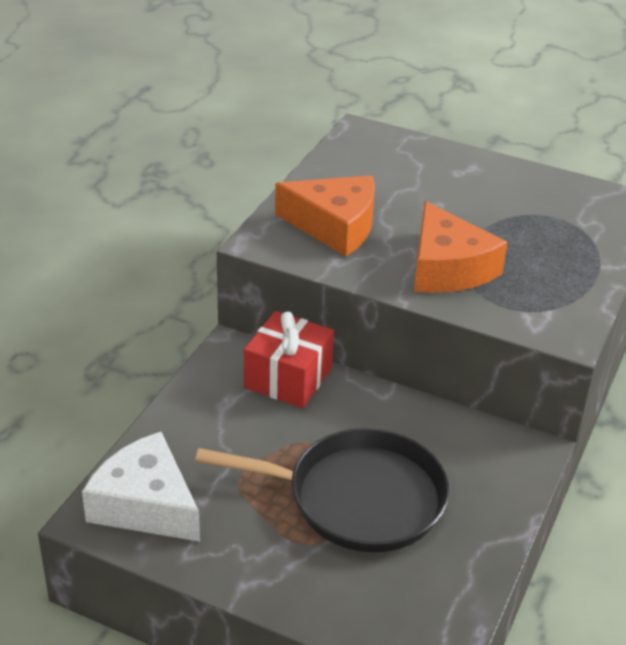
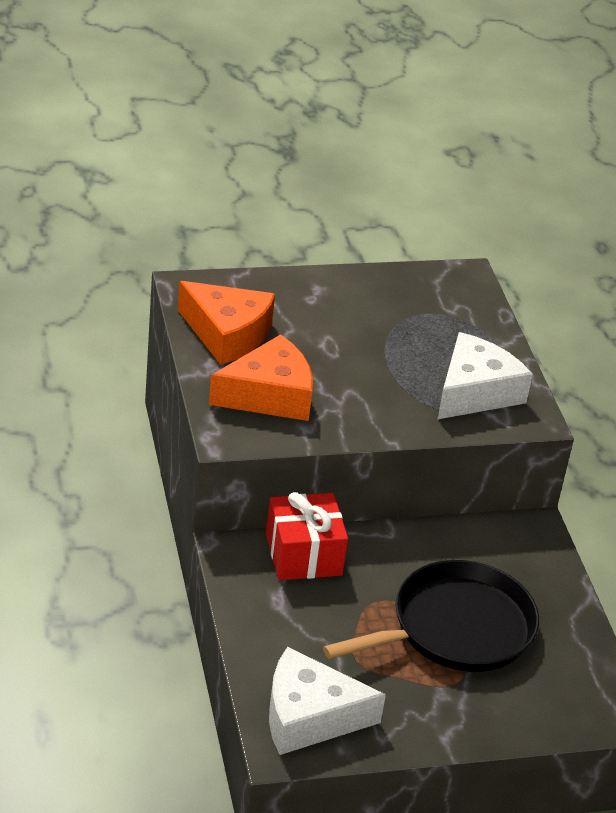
camera: 40 degrees left, 0 degrees up
orange cheese [414,201,508,293] -> orange cheese moved to [178,281,275,365]
none -> white cheese [437,332,533,420]

